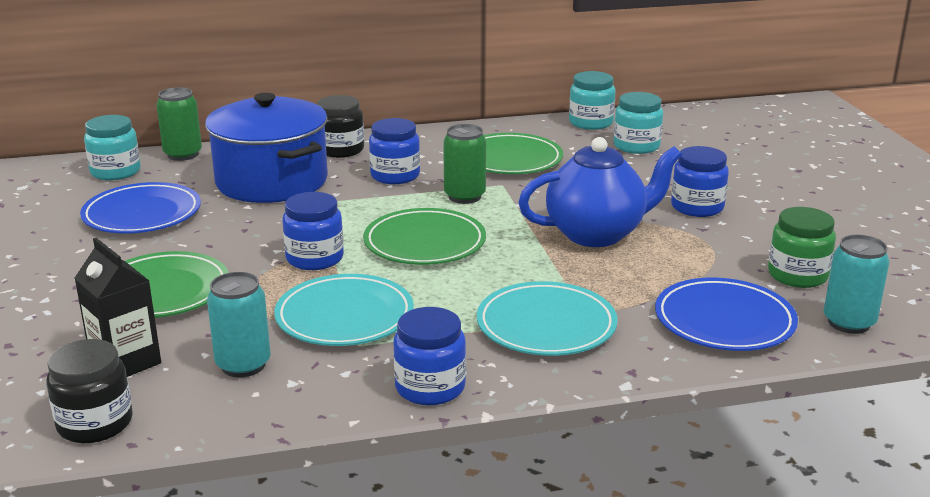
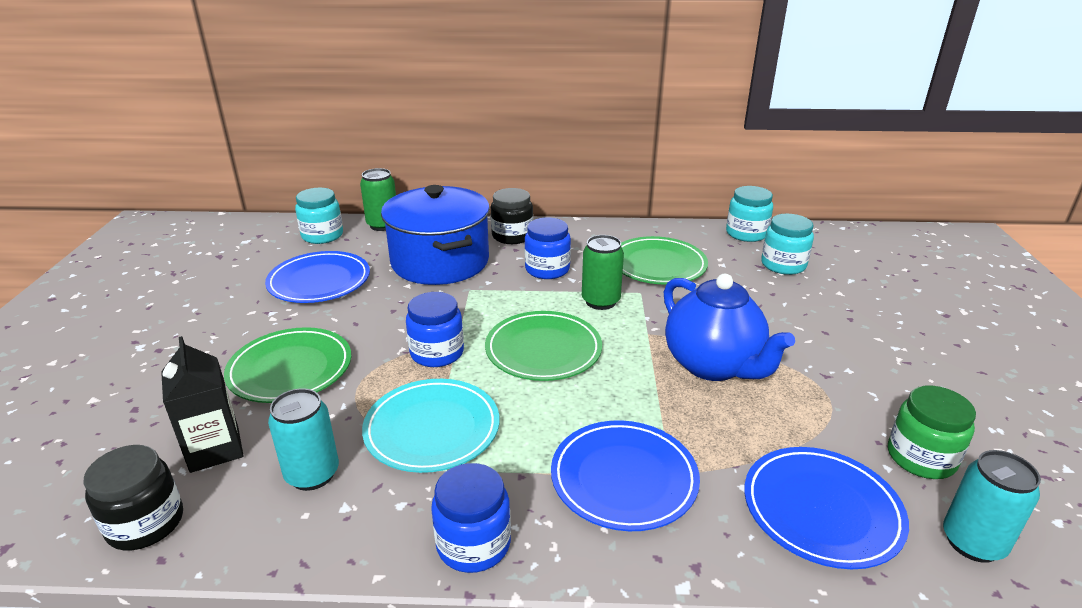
camera: 15 degrees right, 5 degrees up
turquoise plate [477,281,618,356] -> blue plate [551,420,700,531]
blue teapot [518,137,682,247] -> blue teapot turned 60 degrees clockwise [664,274,795,381]
blue jar [671,146,729,217] -> none

